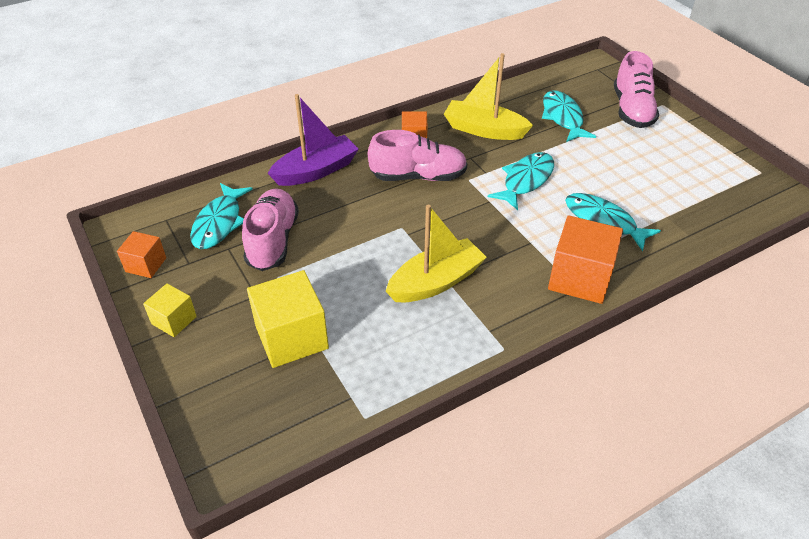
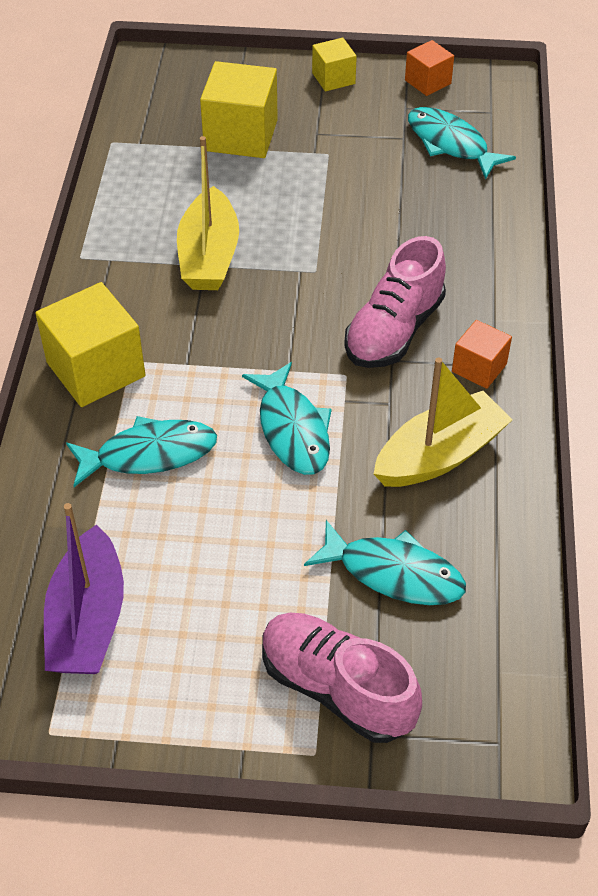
camera: 125 degrees right, 5 degrees up
pink shoe [242,188,299,271] -> none
purple boat [268,94,359,186] -> purple boat moved to [44,503,124,674]
orange cube [548,215,623,304] -> yellow cube [36,282,145,407]

